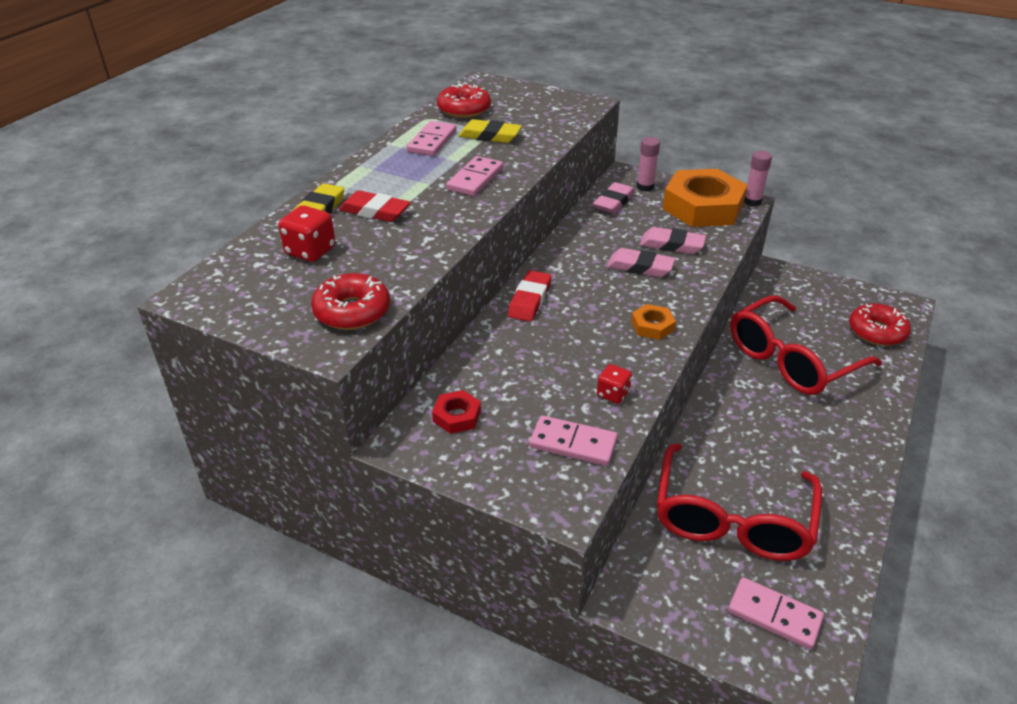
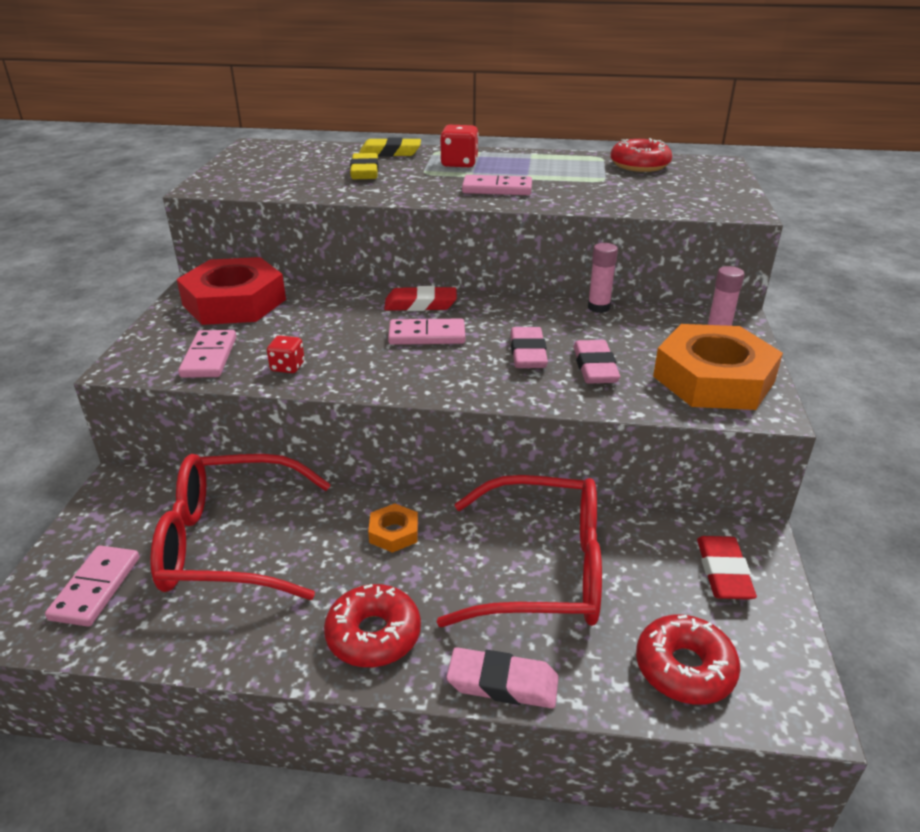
camera: 70 degrees right, 5 degrees down
red dice [278,205,336,262] -> red dice moved to [440,125,479,168]
red donut [311,273,390,330] -> red donut moved to [324,584,421,667]
red eraser [339,190,411,222] -> red eraser moved to [697,536,757,600]
pink domino [407,121,457,156] -> pink domino moved to [388,318,465,345]
red nut [432,390,481,434] -> red nut [177,257,286,325], size x2.30
yellow eraser [458,119,522,143] -> yellow eraser moved to [350,153,379,179]
pink eraser [593,182,635,214] -> pink eraser moved to [446,647,559,708]
orange nut [631,304,676,340] -> orange nut moved to [368,503,418,553]
red glasses [730,295,882,395] -> red glasses turned 150 degrees clockwise [437,475,602,627]
pink glue stick [744,151,772,206] -> pink glue stick moved to [588,243,618,313]

